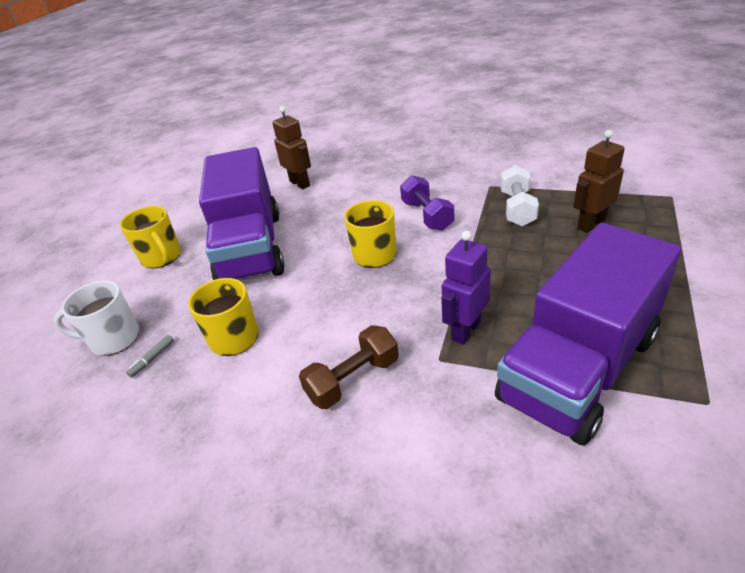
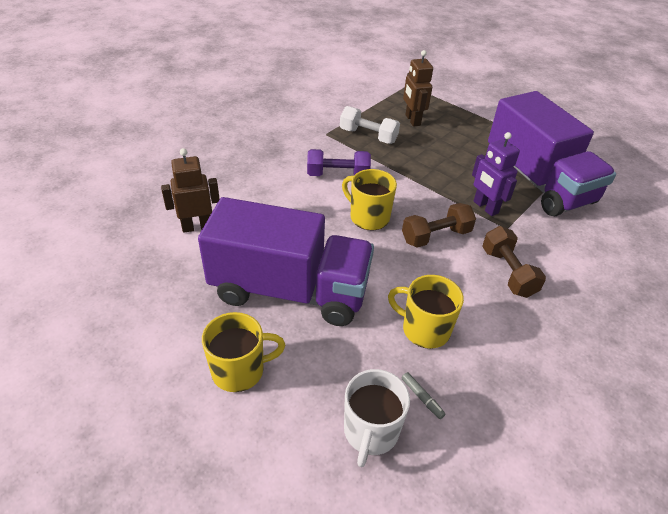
camera: 75 degrees left, 5 degrees up
none -> brown dumbbell [402,203,476,248]

